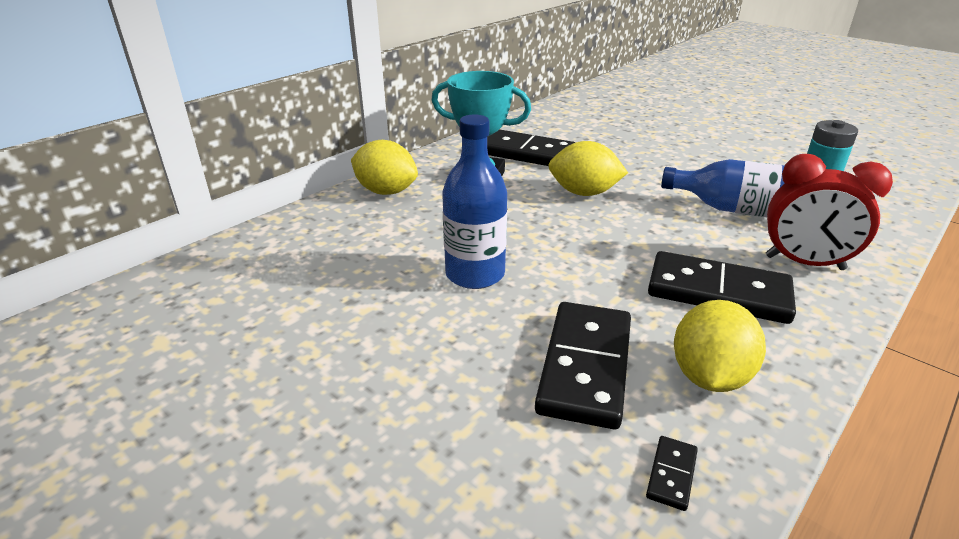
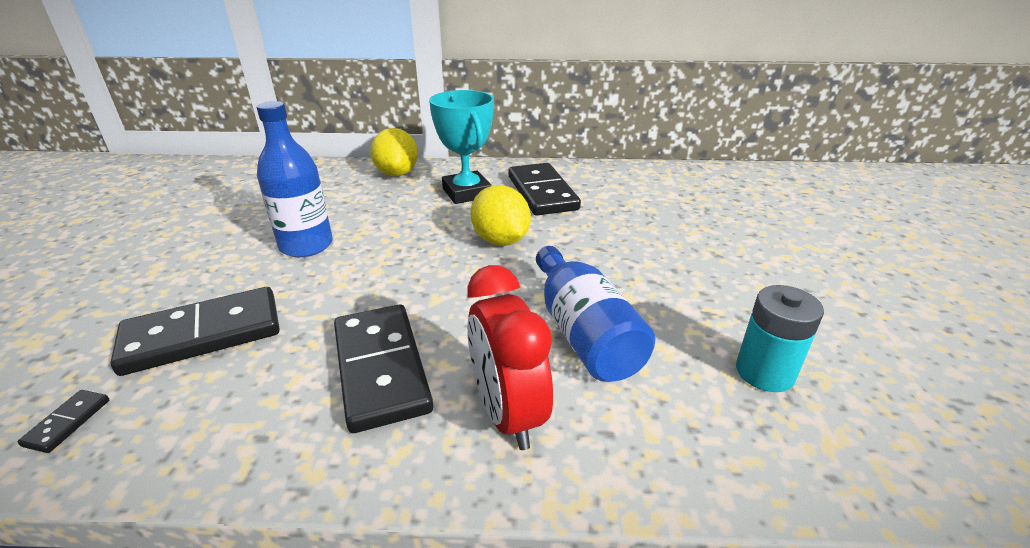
camera: 50 degrees right, 0 degrees up
black domino [646,436,698,511] -> black domino turned 60 degrees counterclockwise [17,390,109,453]
yellow lemon [674,300,766,392] -> none

